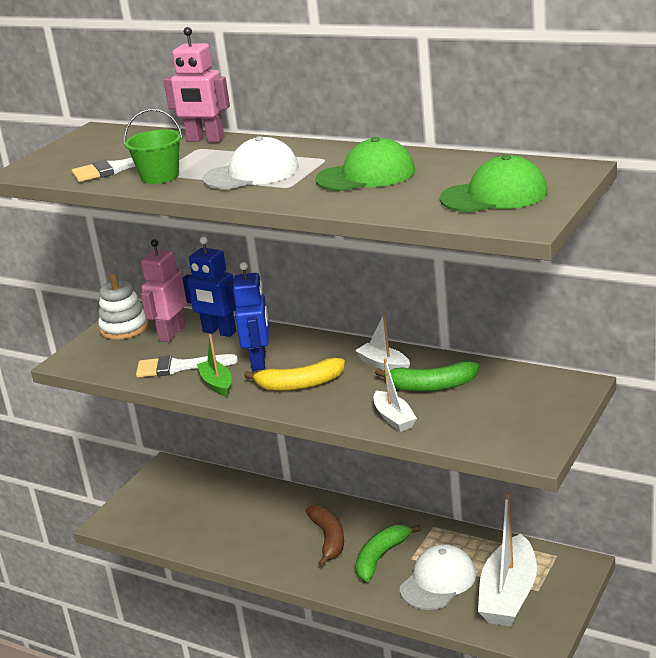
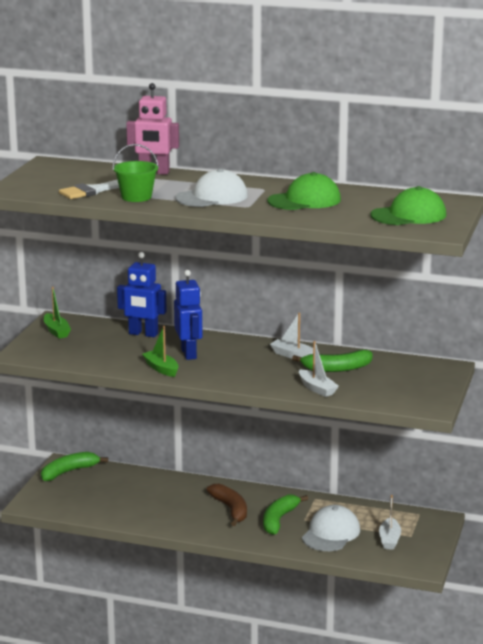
camera: 15 degrees left, 5 degrees down
white stacking toy [98,274,148,340] -> green boat [44,286,71,339]
white brush [136,354,238,378] -> none
pink robot [141,239,188,342] -> none
yellow banana [244,358,345,391] -> none
white boat [478,492,537,626] -> white boat [379,495,401,550], size x0.52
none -> green banana [41,452,108,481]

